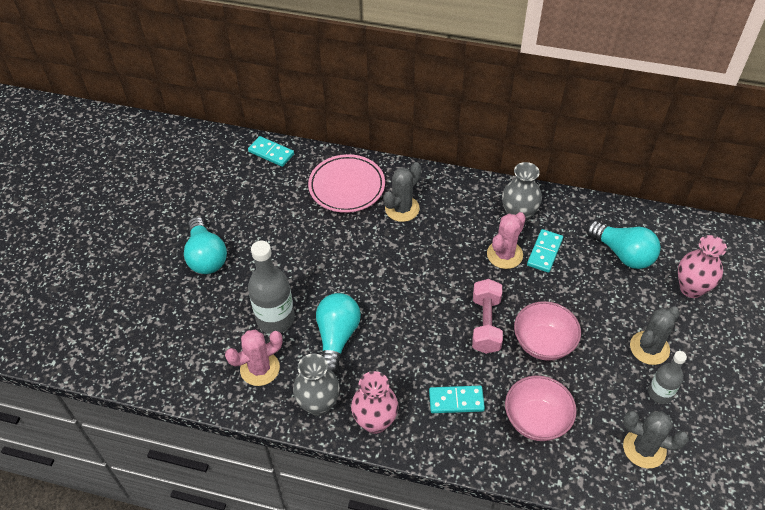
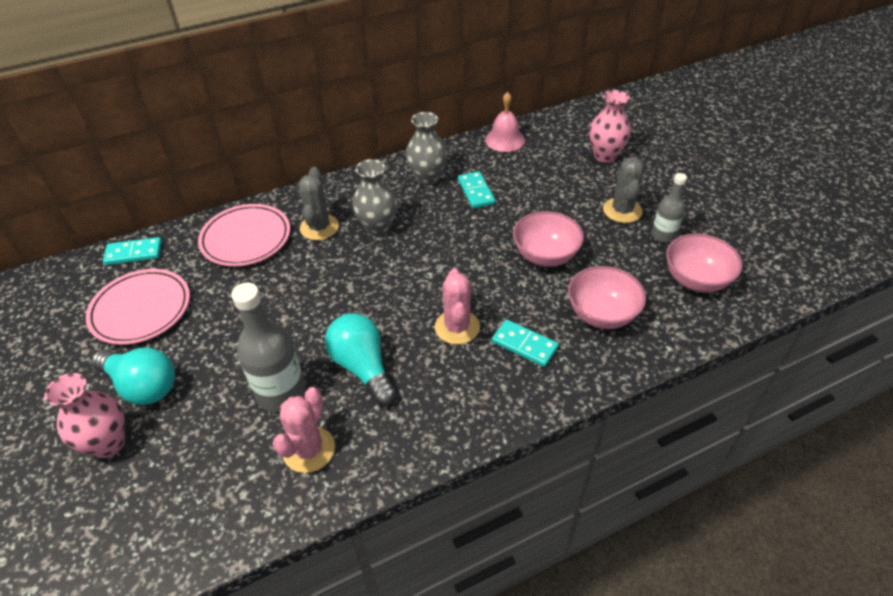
camera: 40 degrees left, 5 degrees down
grey vase [293,353,340,416] -> grey vase moved to [352,159,397,236]
pink vase [351,371,398,434] -> pink vase moved to [44,373,125,458]
turquoise domino [429,386,485,413] -> turquoise domino turned 75 degrees clockwise [492,319,559,367]
pink dumbbell [472,279,503,354] -> none
pink cactus [487,212,526,269] -> pink cactus moved to [435,269,480,345]
turquoise light bulb [587,221,661,269] -> none
grey cactus [623,411,689,468] -> pink bowl [666,234,743,292]
none -> pink plate [86,269,190,345]
none -> pink bell [485,92,525,152]

